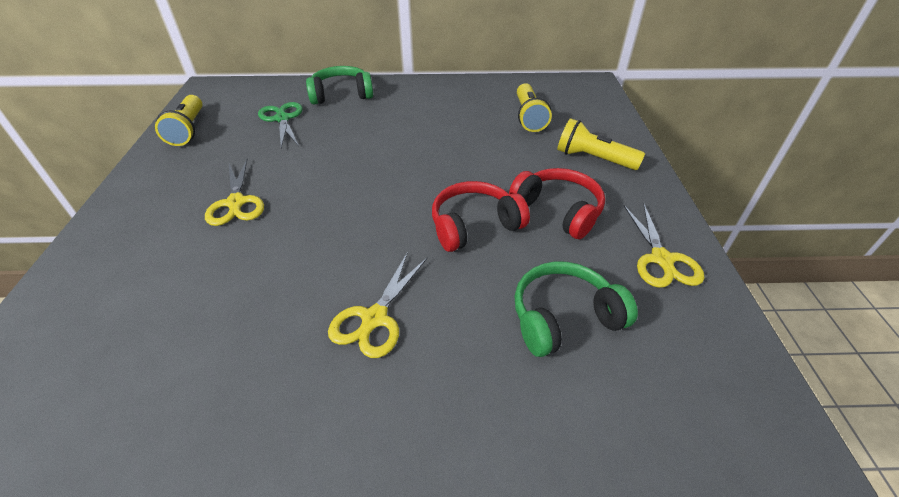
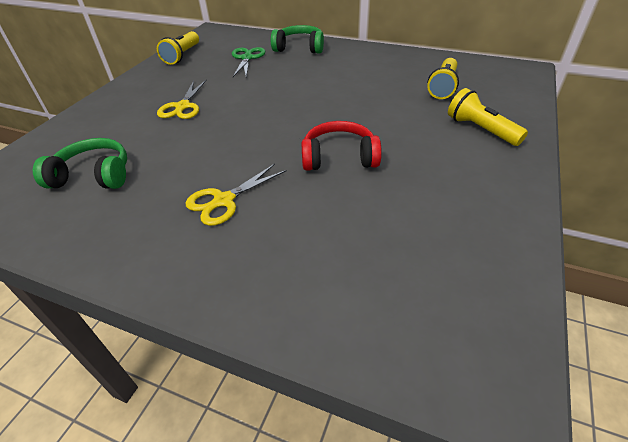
camera: 25 degrees right, 0 degrees up
red headphones [509,168,605,239] -> none
green headphones [514,261,638,357] -> green headphones moved to [33,138,127,189]
yellow scissors [624,204,705,288] -> none

